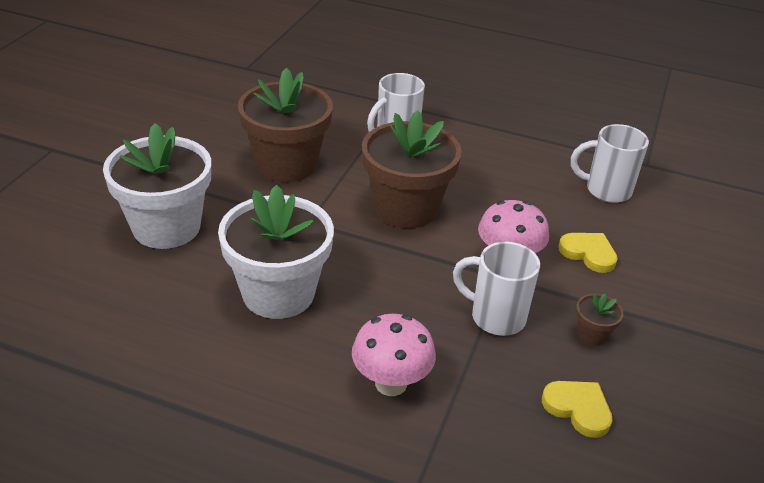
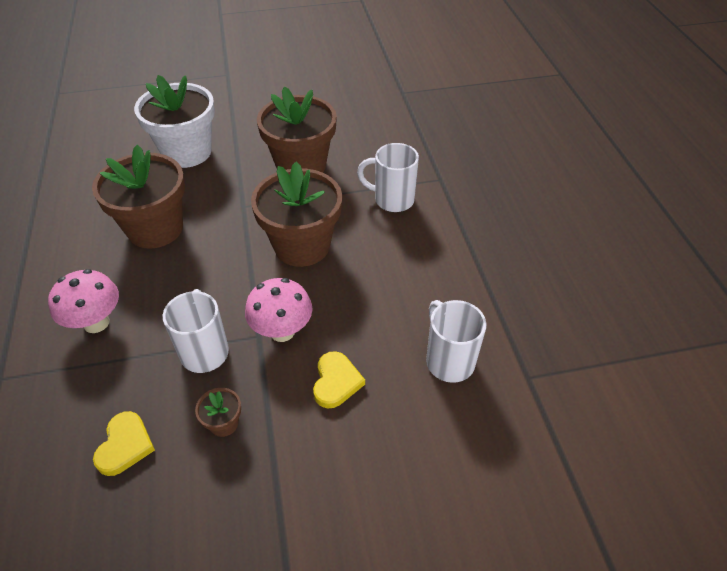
camera: 60 degrees right, 10 degrees up
white flower pot [218,185,334,319] -> brown flower pot [92,144,185,249]

